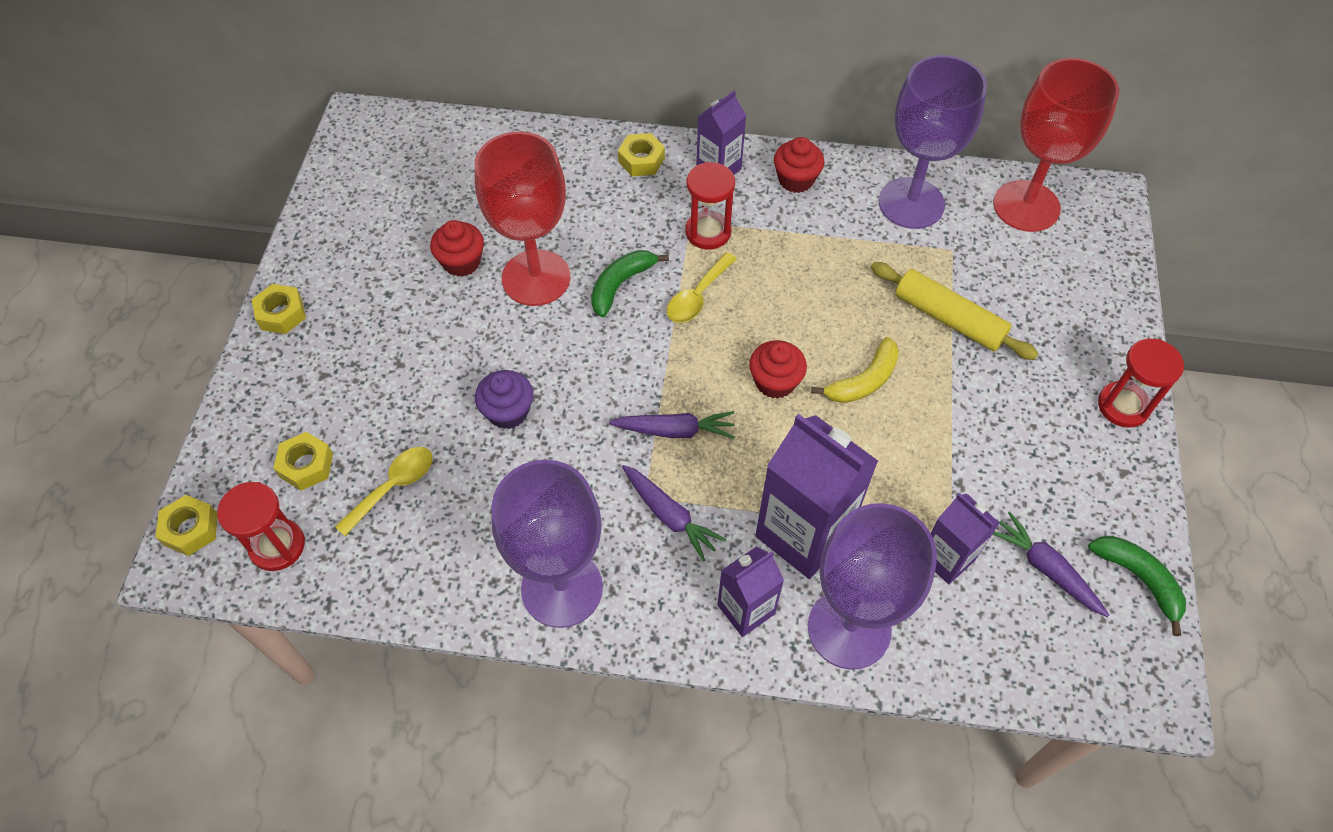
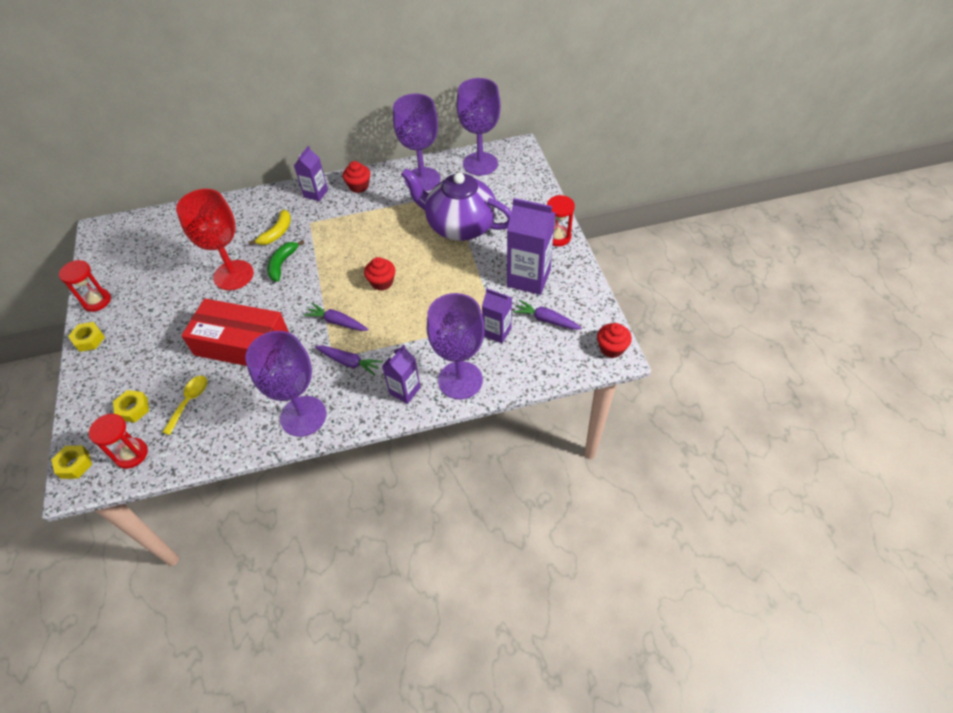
camera: 20 degrees left, 5 degrees down
red cupcake [430,220,484,277] -> red cupcake moved to [597,323,632,358]
purple cupcake [475,370,533,429] -> red box [181,299,289,366]
purple carrot [609,411,735,439] -> purple carrot turned 135 degrees counterclockwise [304,303,369,331]
yellow nut [618,133,665,176] -> none
yellow spoon [667,252,737,323] -> none
red hourglass [685,162,735,250] -> red hourglass moved to [59,260,111,312]
purple carton [755,414,878,579] -> purple carton moved to [507,198,555,295]
yellow banana [811,337,899,403] -> yellow banana moved to [249,210,291,245]
yellow rolling pin [871,262,1039,360] -> purple teapot [401,168,511,241]
red goblet [993,58,1119,232] -> purple goblet [456,78,501,176]
green banana [1088,536,1186,636] -> none

